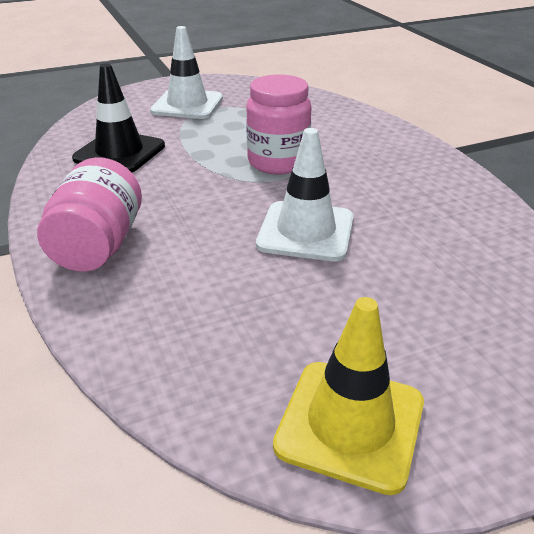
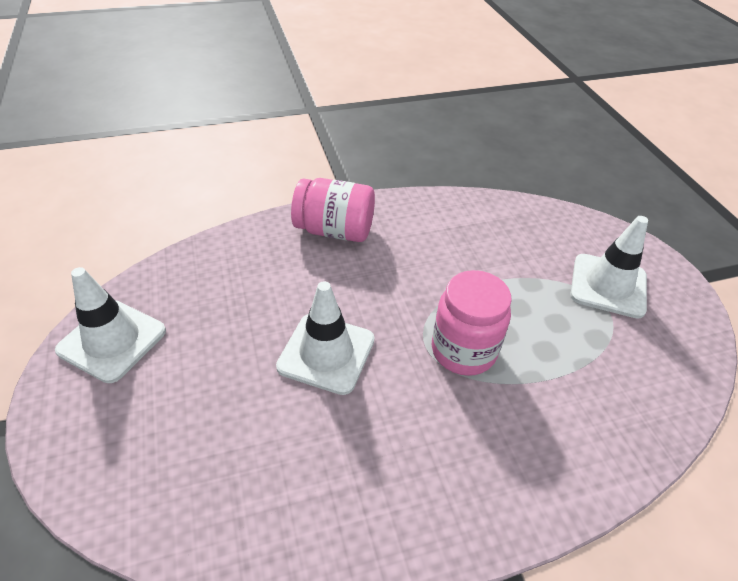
camera: 95 degrees right, 10 degrees up
black traffic cone [72,64,165,172] -> none
yellow traffic cone [273,297,424,495] -> white traffic cone [55,267,166,383]

